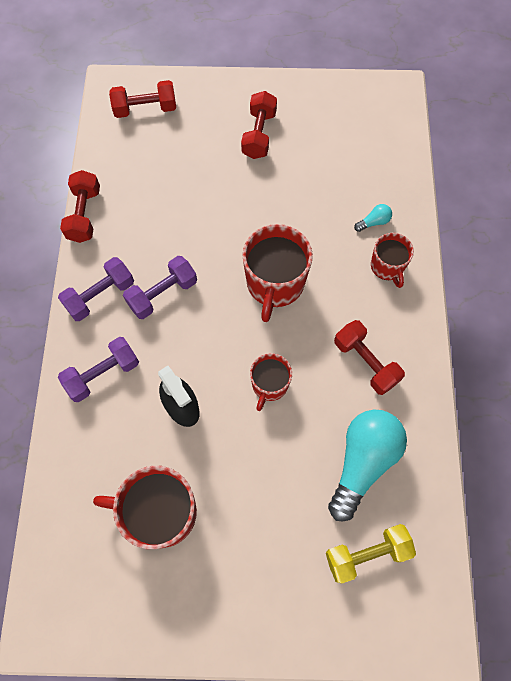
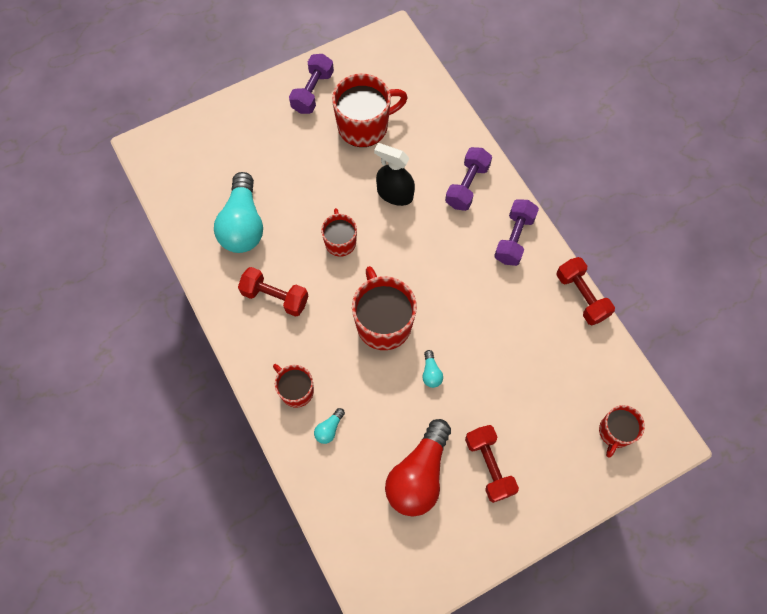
camera: 150 degrees right, 0 degrees up
red dumbbell [109,80,176,118] -> red mug [599,405,645,458]
purple dumbbell [123,256,197,319] -> purple dumbbell moved to [289,54,334,114]
yellow dumbbell [326,524,416,583] -> none
none -> red light bulb [385,419,451,517]
none -> turquoise light bulb [422,350,443,388]

